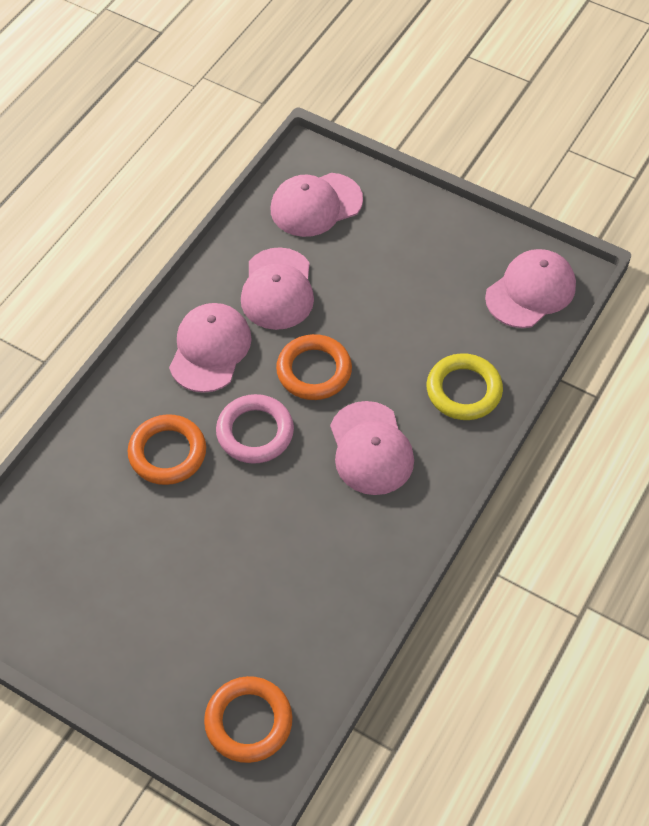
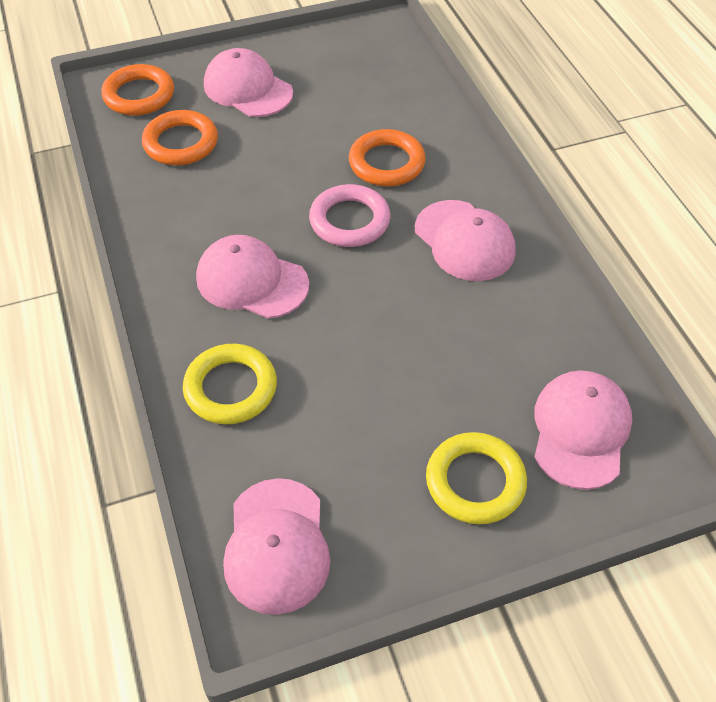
camera: 130 degrees right, 5 degrees down
pink cap [241,247,314,330] -> pink cap moved to [204,48,293,117]
orange ring [276,334,352,400] -> orange ring moved to [142,110,218,165]
none -> yellow ring [426,432,527,524]

